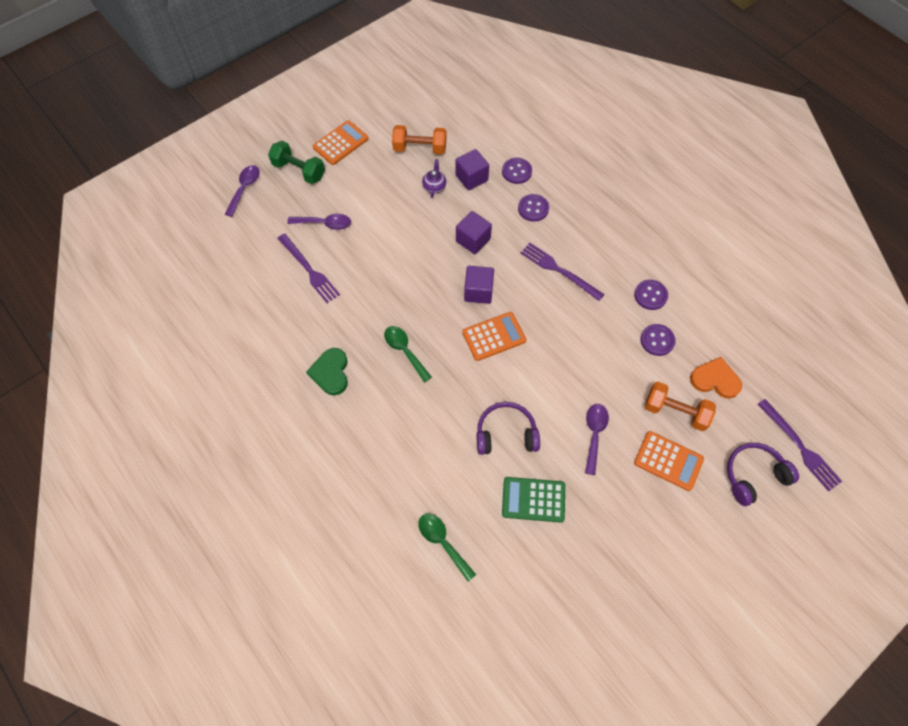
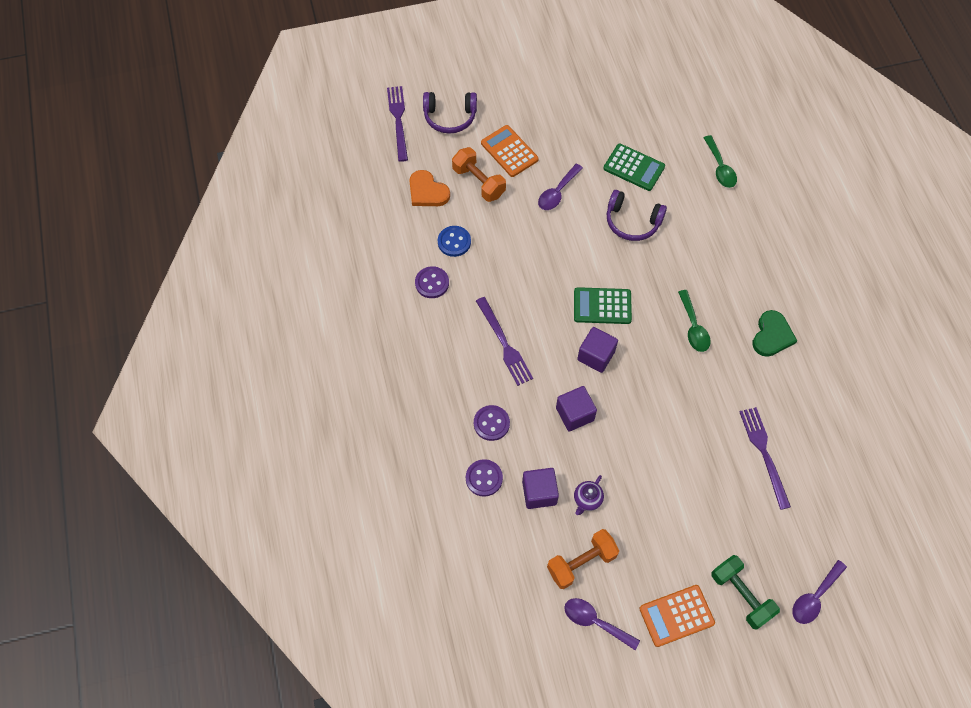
camera: 155 degrees left, 0 degrees up
purple spoon [287,214,351,230] -> purple spoon moved to [564,598,640,650]
orange dumbbell [392,125,447,154] -> orange dumbbell turned 60 degrees counterclockwise [547,529,619,589]
orange calculator [462,312,526,361] -> green calculator [574,287,632,324]
purple button [640,324,675,356] -> blue button [438,226,471,257]

